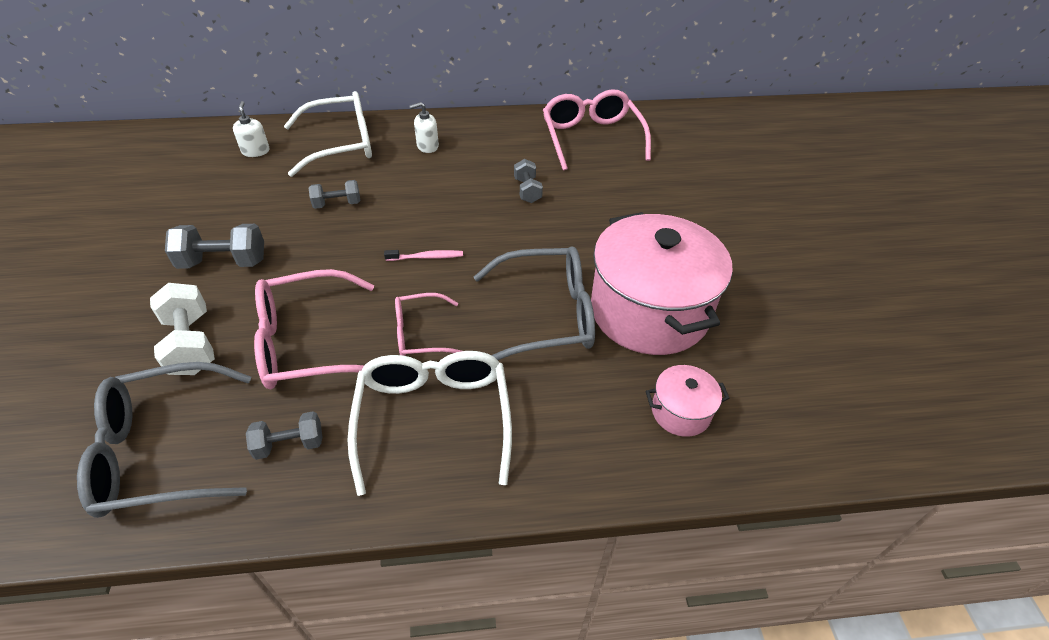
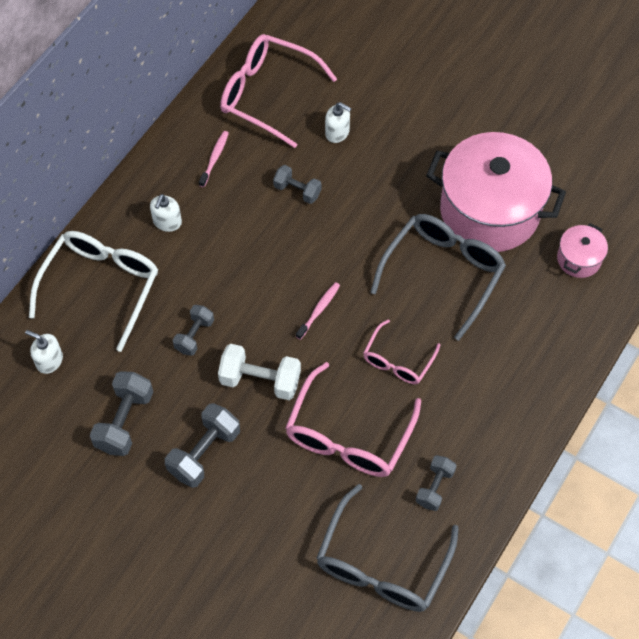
camera: 50 degrees left, 15 degrees up
white dumbbell [150,283,215,375] -> white dumbbell moved to [218,344,301,400]
white glasses [347,351,512,496] -> none
none -> grey dumbbell [90,371,153,456]
none -> pink toothbrush [199,131,229,187]
none -> white soap dispenser [325,102,352,143]

